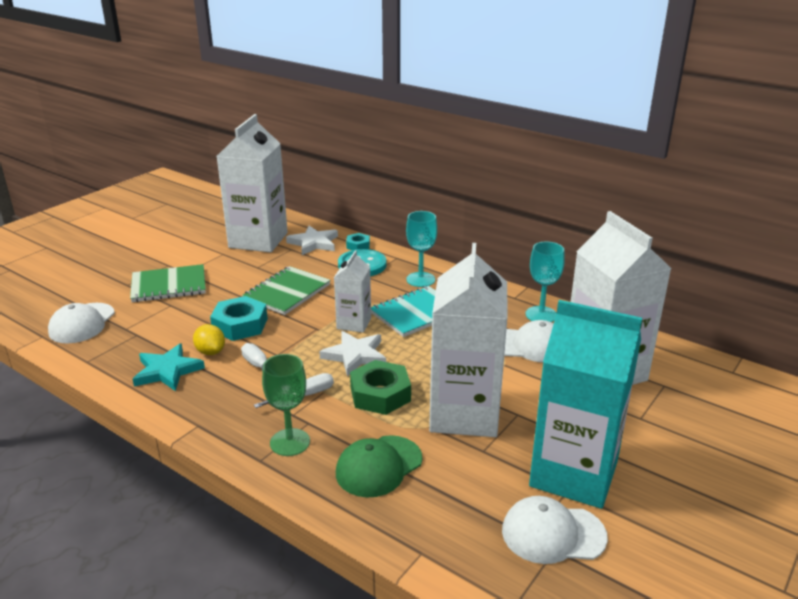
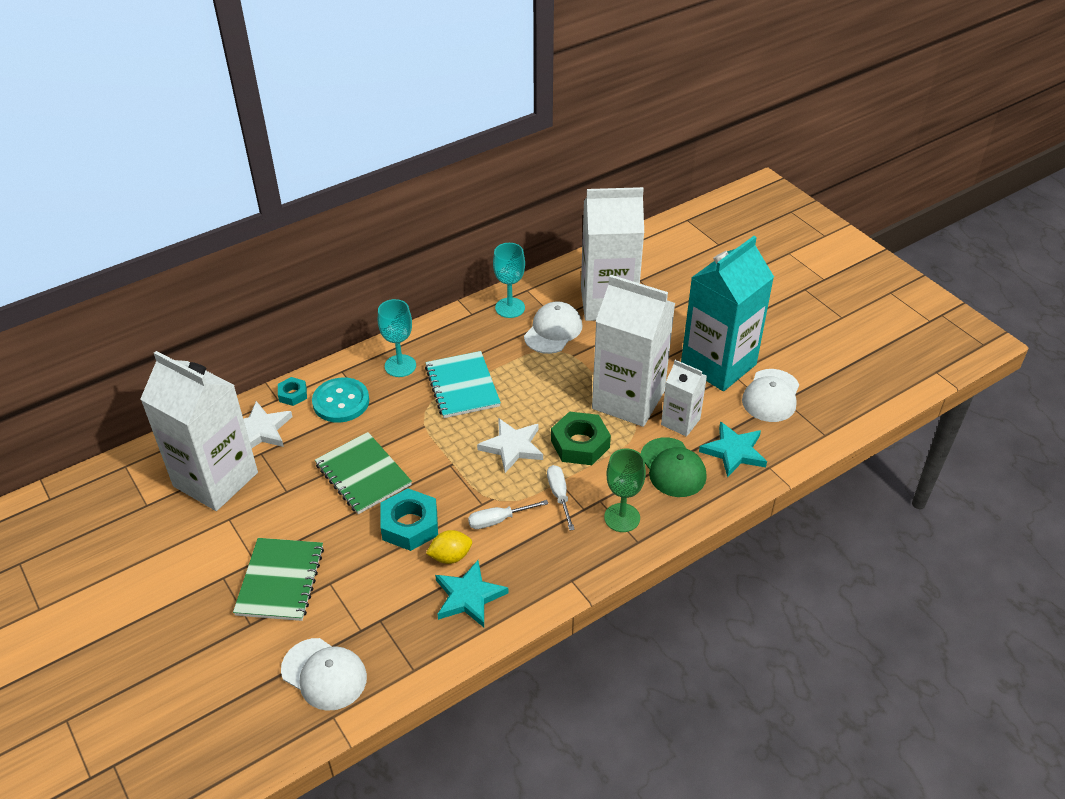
camera: 70 degrees left, 15 degrees up
white carton [334,250,371,333] -> white carton moved to [661,360,707,437]
none -> turquoise star [699,421,767,478]

